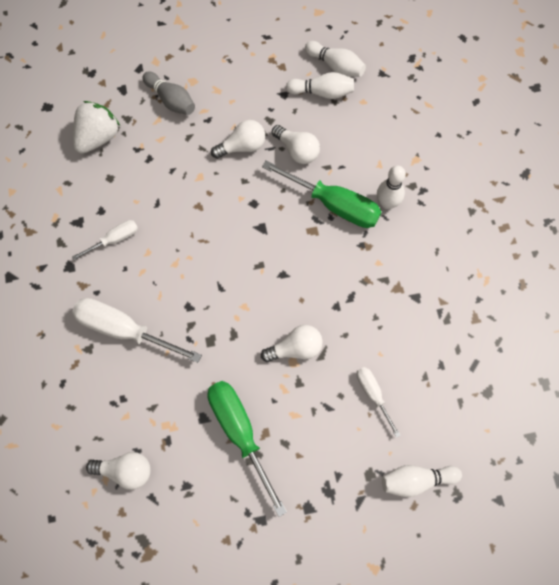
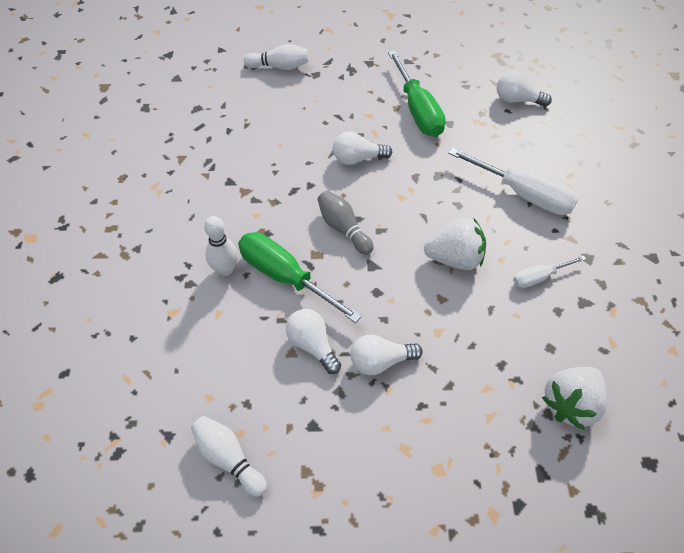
camera: 170 degrees left, 15 degrees down
grey bowling pin [142,71,195,115] -> grey bowling pin moved to [317,191,374,255]
white bowling pin [286,72,354,99] -> none
white screwdriver [357,367,401,438] -> none
none -> white strawberry [424,218,486,270]

